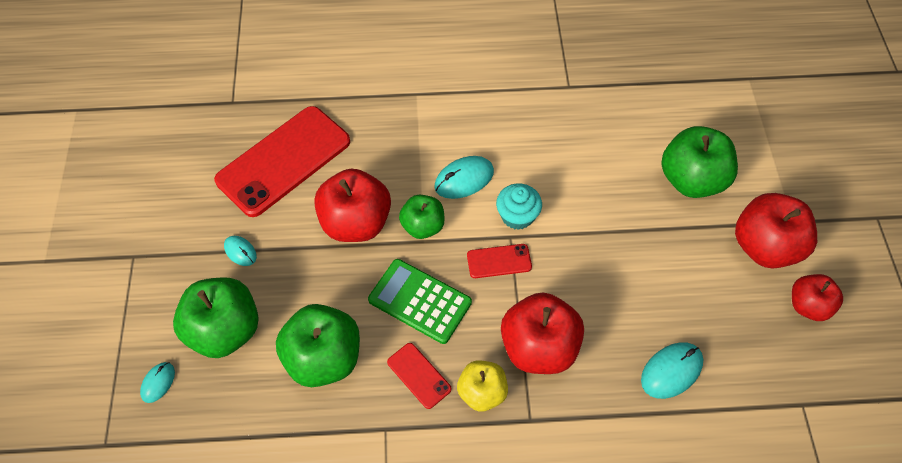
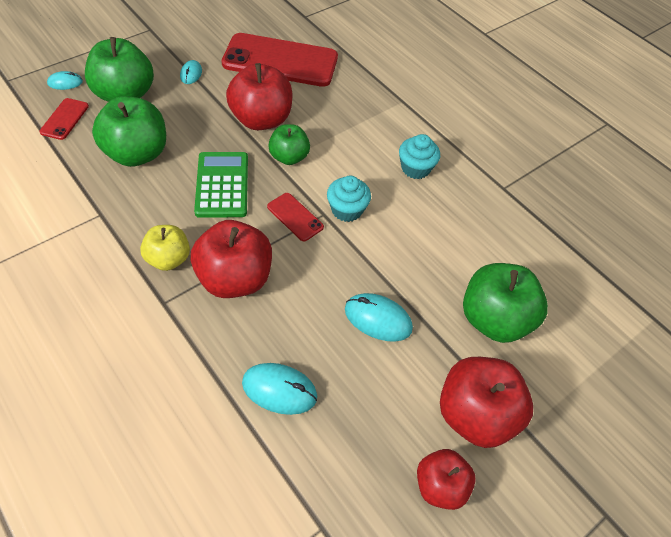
camera: 50 degrees right, 5 degrees down
red phone [387,343,451,409] -> red phone moved to [39,98,89,140]
turquoise mouse [434,156,494,199] -> turquoise mouse moved to [345,293,413,342]
none -> turquoise cupcake [399,134,440,179]

